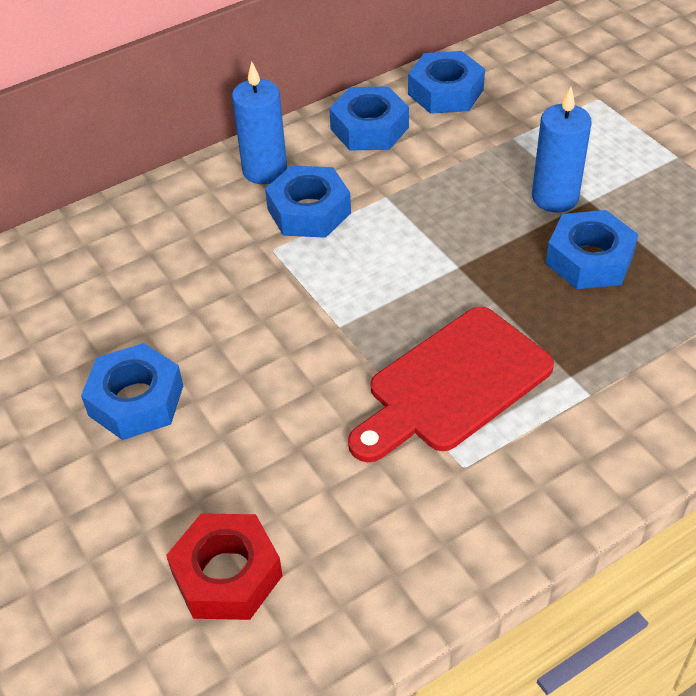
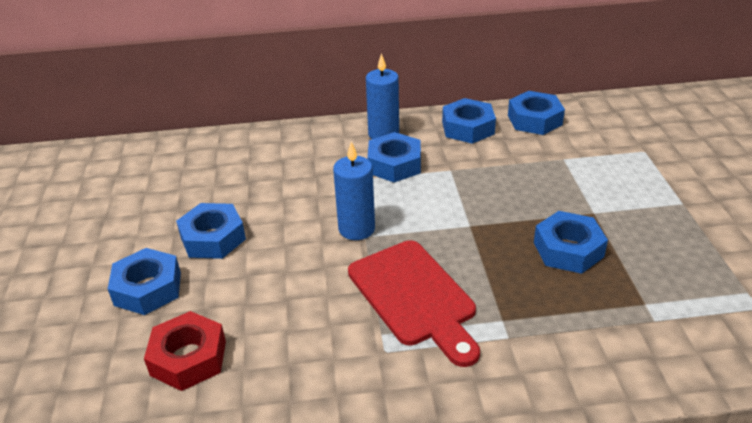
camera: 25 degrees right, 10 degrees down
red cutting board [348,307,554,462] -> red cutting board turned 105 degrees counterclockwise [348,240,480,367]
blue candle [532,87,592,212] -> blue candle moved to [333,142,375,240]
none -> blue nut [108,248,181,315]

